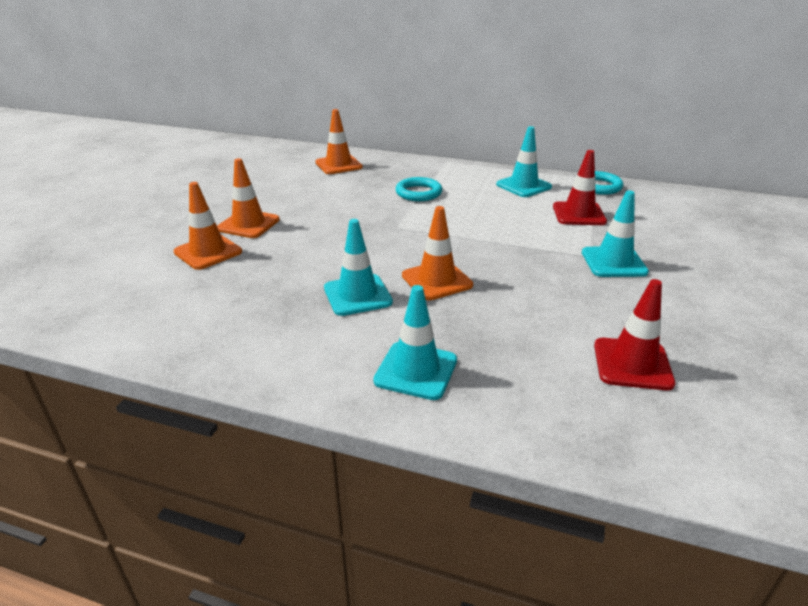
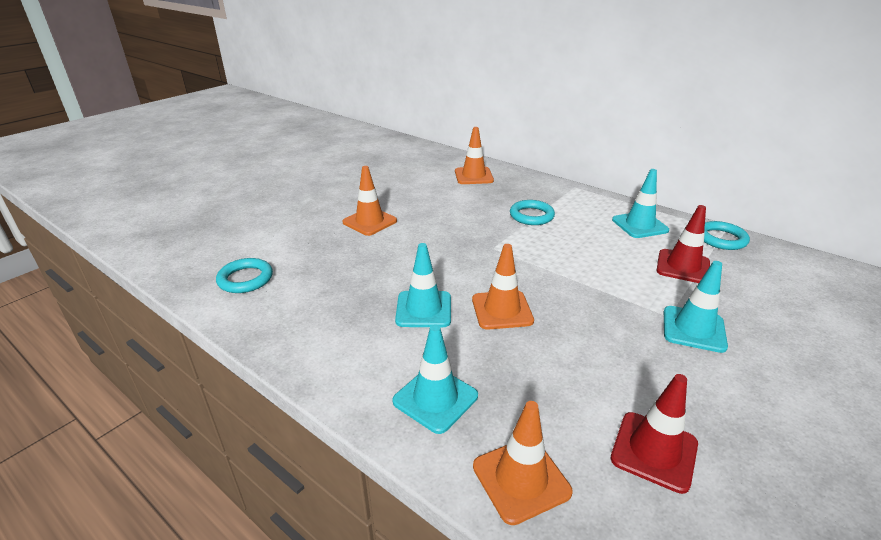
camera: 20 degrees right, 0 degrees up
orange traffic cone [174,182,242,270] -> orange traffic cone moved to [473,401,573,525]
none -> turquoise ring [216,258,273,293]

